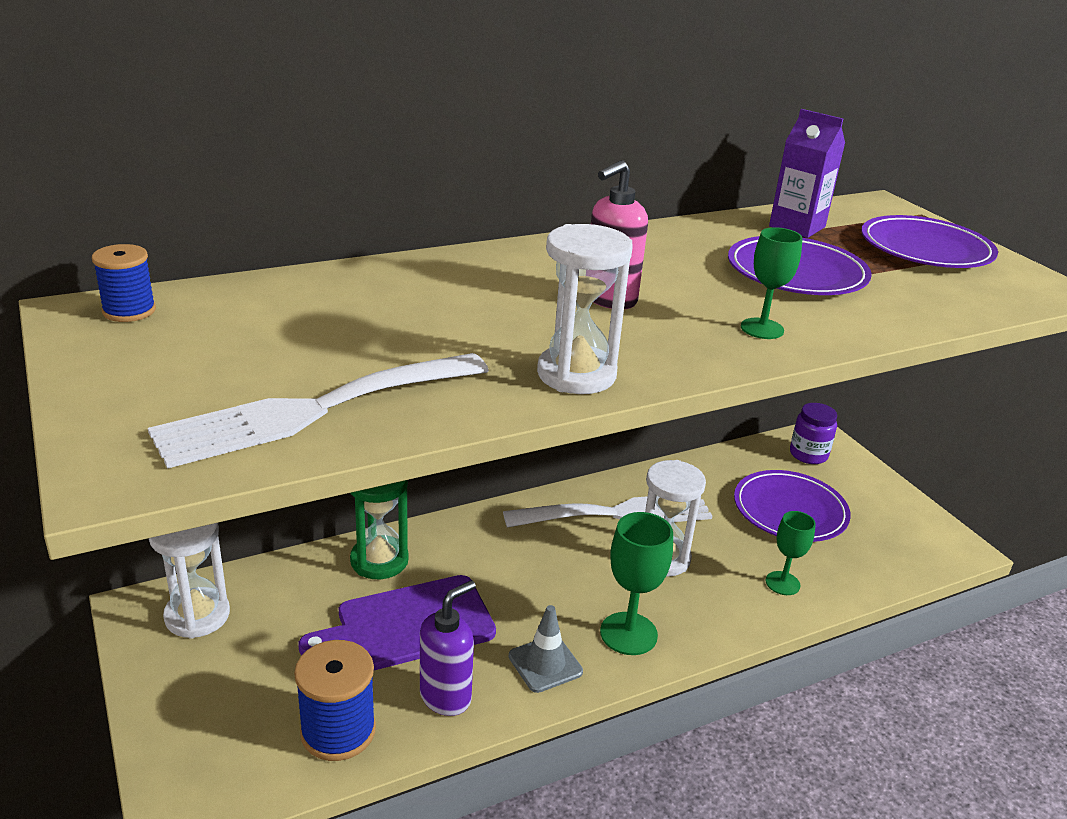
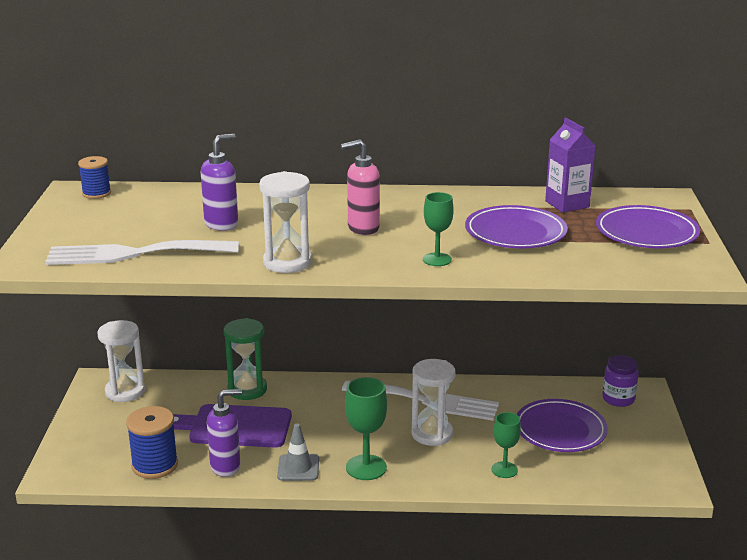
camera: 30 degrees right, 5 degrees down
none -> purple soap dispenser [201,134,238,231]

